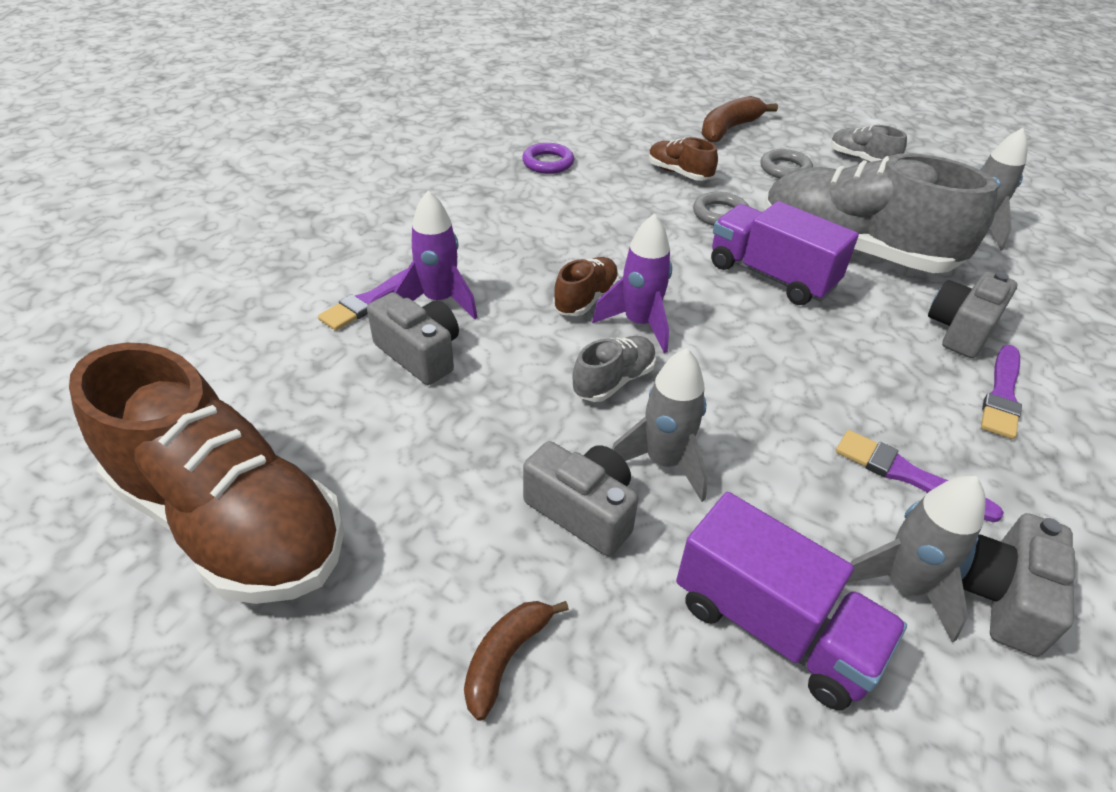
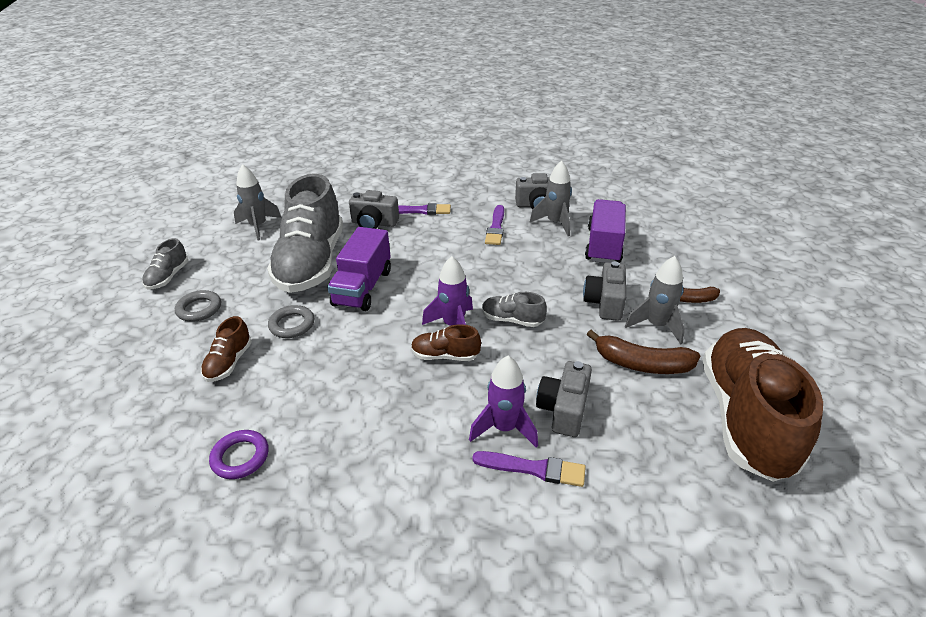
camera: 115 degrees left, 5 degrees down
grey rocket [612,348,708,502] -> grey rocket moved to [625,256,685,345]
brown banana [701,96,778,143] -> brown banana moved to [587,330,700,374]

